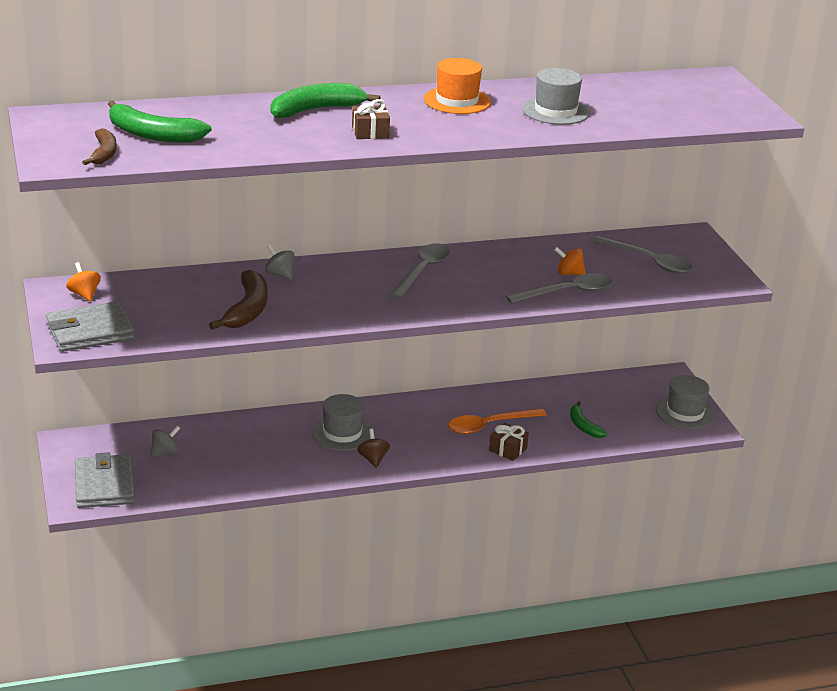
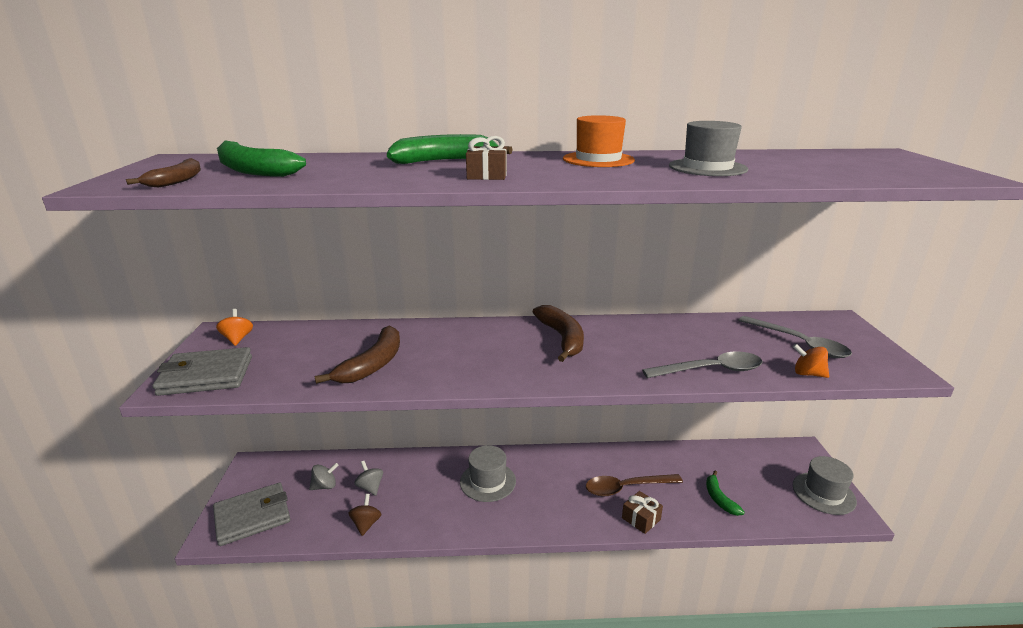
camera: 15 degrees right, 5 degrees down
grey wallet [75,452,135,508] -> grey wallet turned 60 degrees clockwise [213,483,290,546]
grey spinning top [265,244,295,280] -> grey spinning top moved to [354,461,383,496]
brown spinning top [357,429,390,468] -> brown spinning top moved to [348,494,382,536]
grey spoon [389,243,450,299] -> brown banana [533,305,584,362]
orange spoon [448,408,546,434] -> brown spoon [586,474,683,496]
orange spinning top [554,247,586,275] -> orange spinning top moved to [793,344,829,378]

